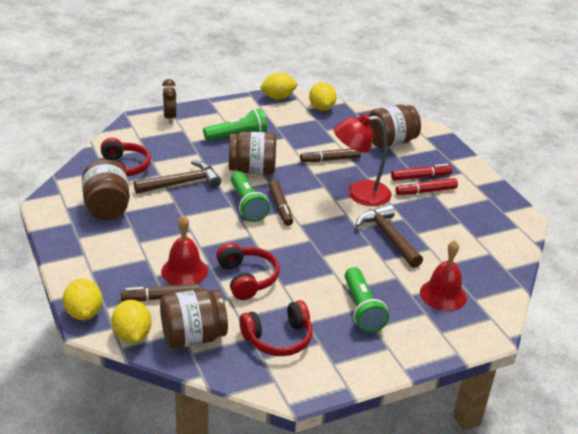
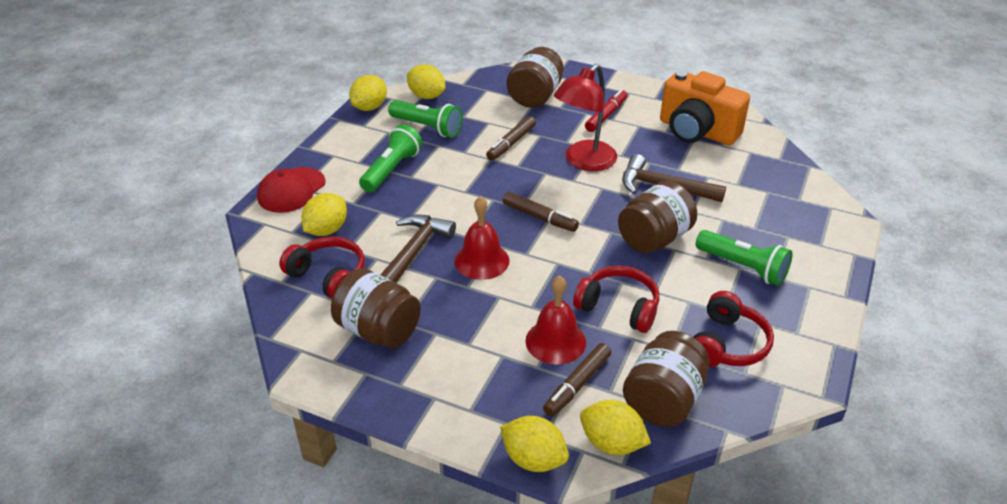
camera: 40 degrees left, 5 degrees up
brown clock [162,79,177,124] -> red cap [257,167,326,213]
brown jar [229,131,276,175] -> brown jar moved to [618,181,697,253]
green flashlight [231,171,270,222] -> green flashlight moved to [388,100,463,137]
red marker [395,178,458,195] -> none
red bell [420,240,467,311] -> red bell moved to [455,196,509,280]
none -> yellow lemon [301,193,347,236]
none -> orange camera [660,71,750,145]

